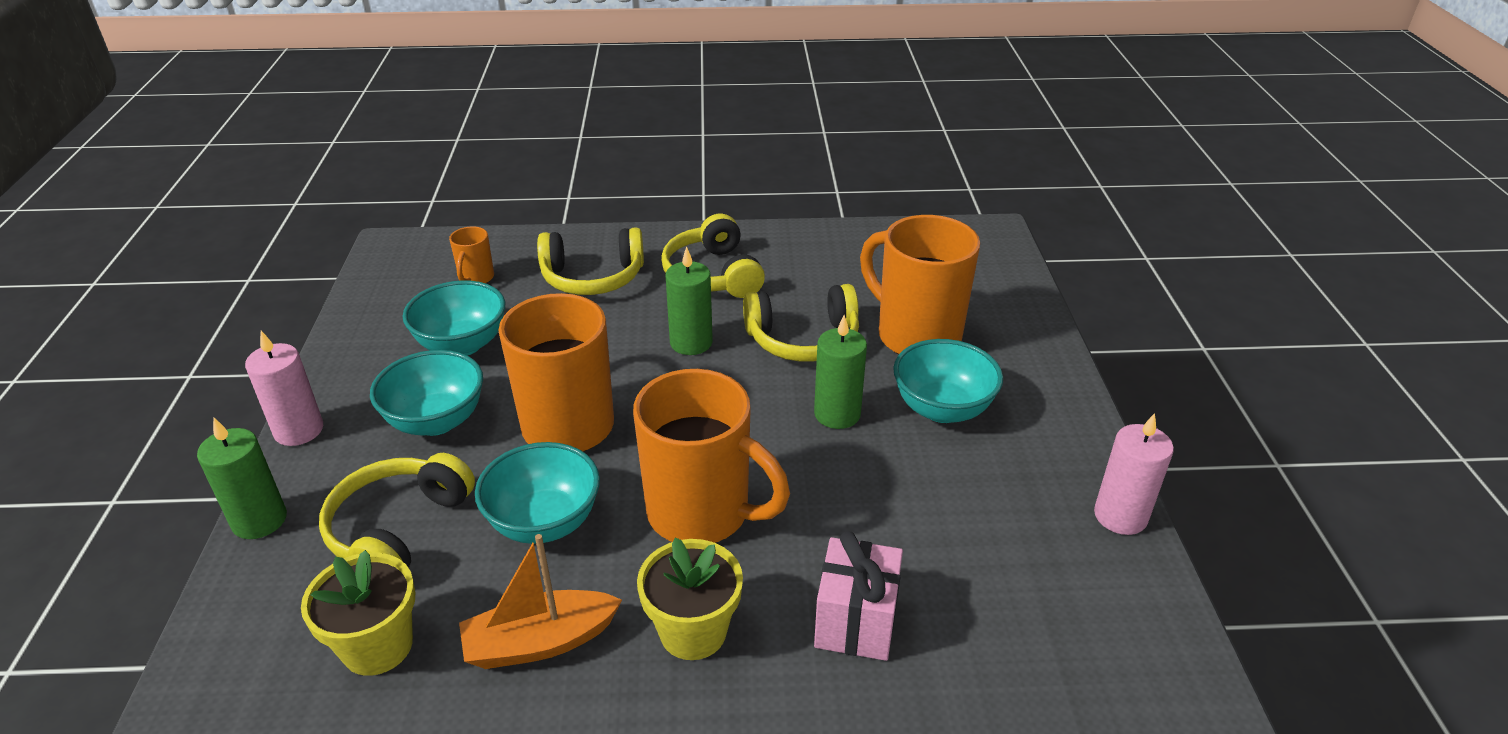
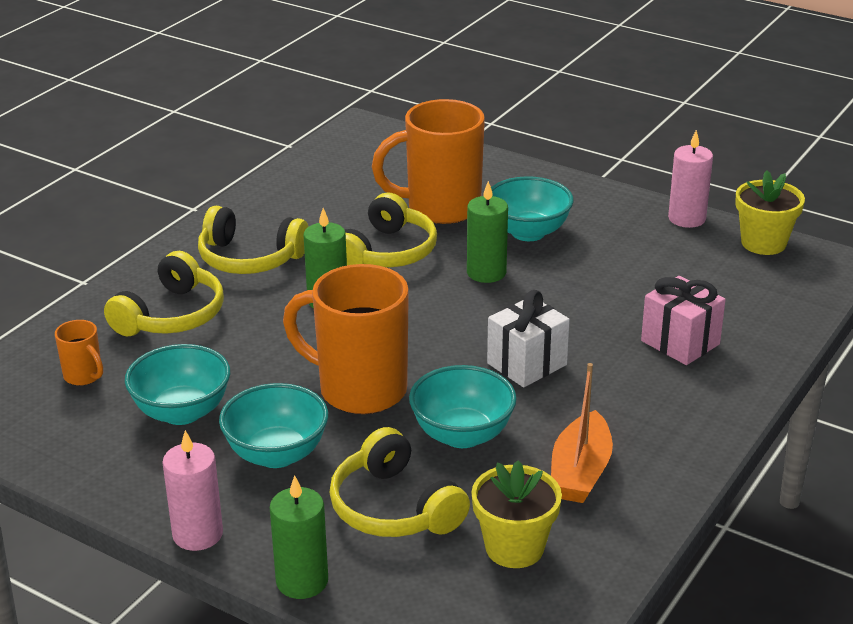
camera: 55 degrees left, 5 degrees down
orange mug [633,369,790,543] -> white gift [487,290,570,387]
yellow flower pot [637,537,743,660] -> yellow flower pot moved to [735,170,805,255]

